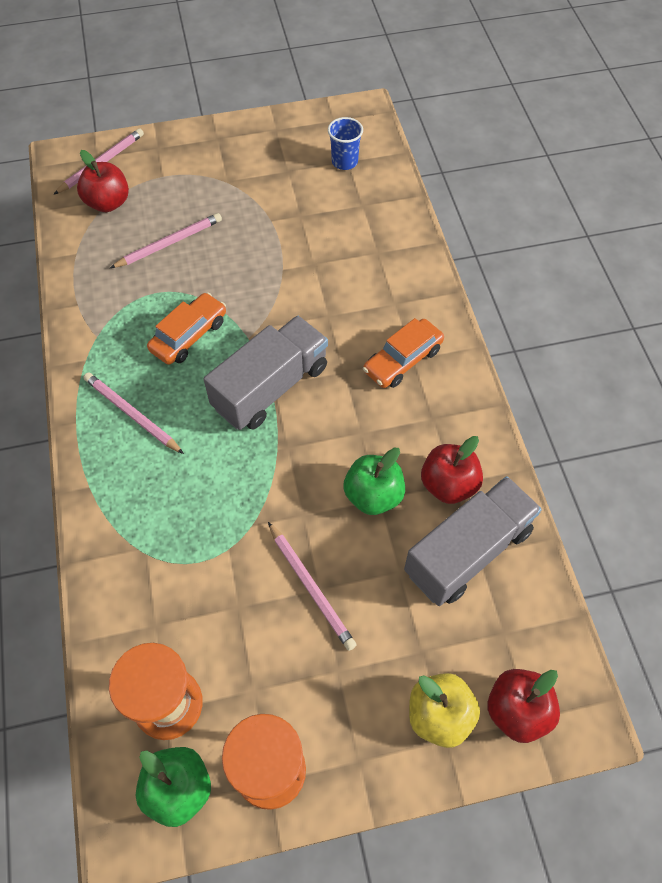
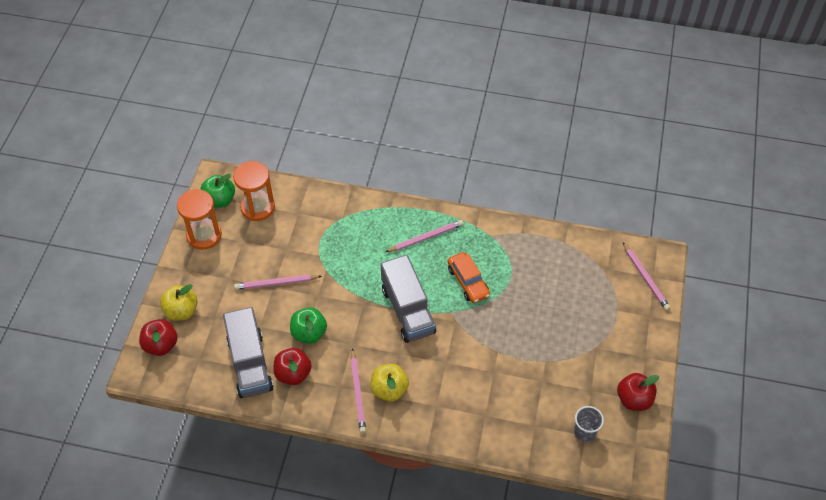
camera: 115 degrees right, 5 degrees down
red apple [77,150,129,212] -> red apple moved to [617,373,659,411]
pink pencil [110,213,222,268] -> pink pencil moved to [351,348,366,433]
blue cup [328,117,363,170] -> grey cup [574,406,604,442]
orange car [363,318,444,388] -> yellow apple [371,364,409,402]

